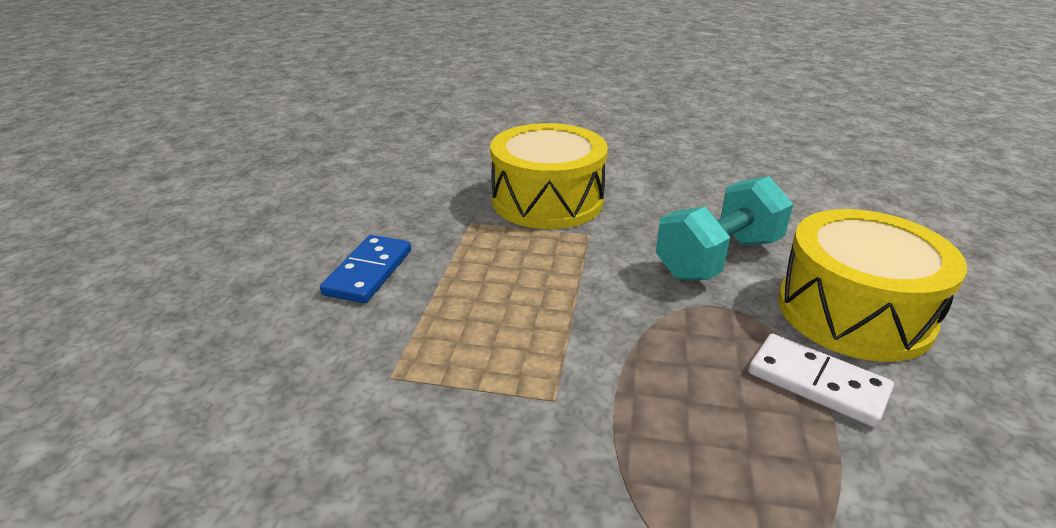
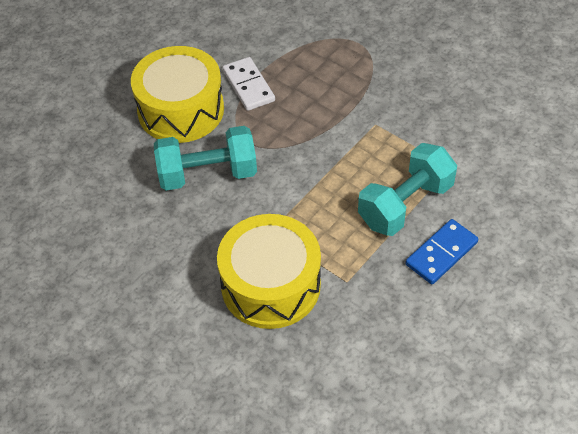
camera: 150 degrees left, 20 degrees up
none -> turquoise dumbbell [358,143,457,236]

